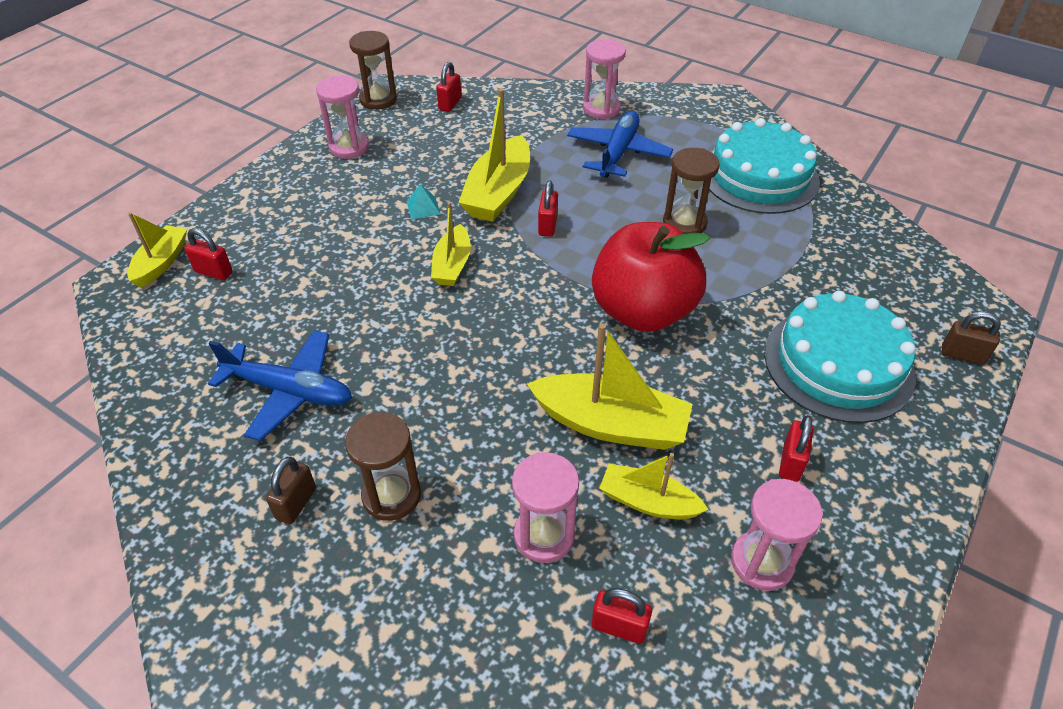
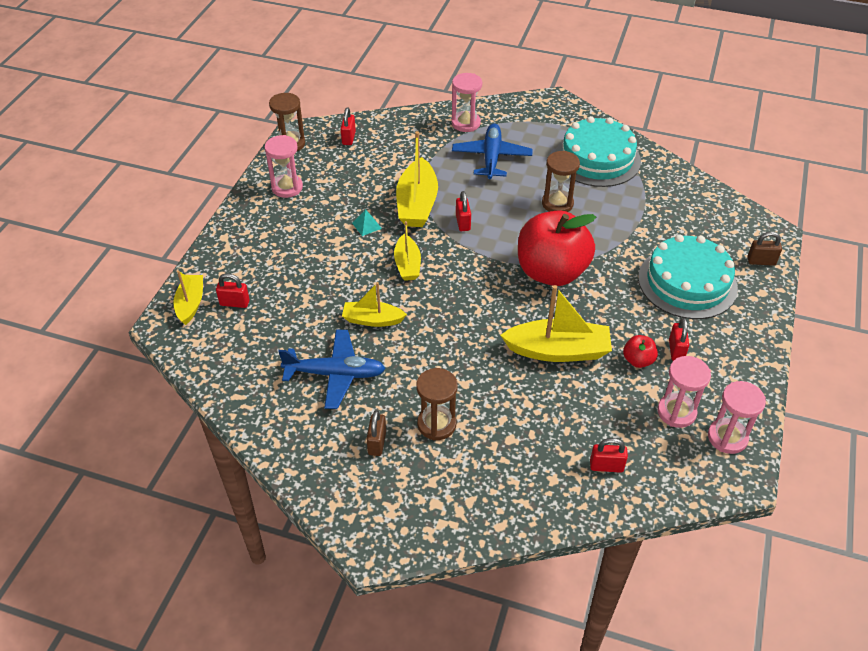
camera: 15 degrees left, 0 degrees up
pink hourglass [512,452,579,563] -> pink hourglass moved to [708,381,766,454]
yellow boat [600,453,709,519] -> yellow boat moved to [342,282,407,327]
none -> red apple [623,335,658,368]

